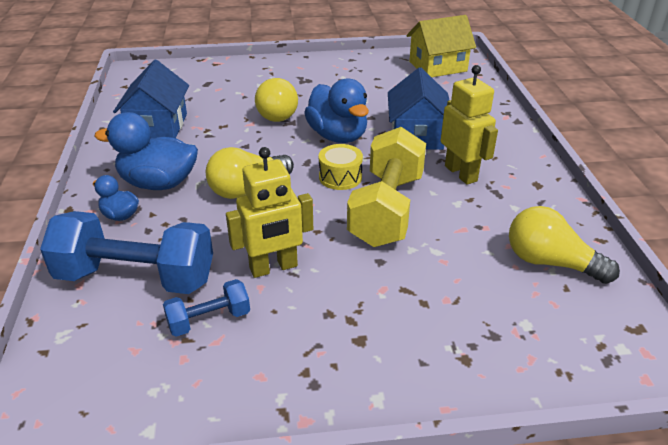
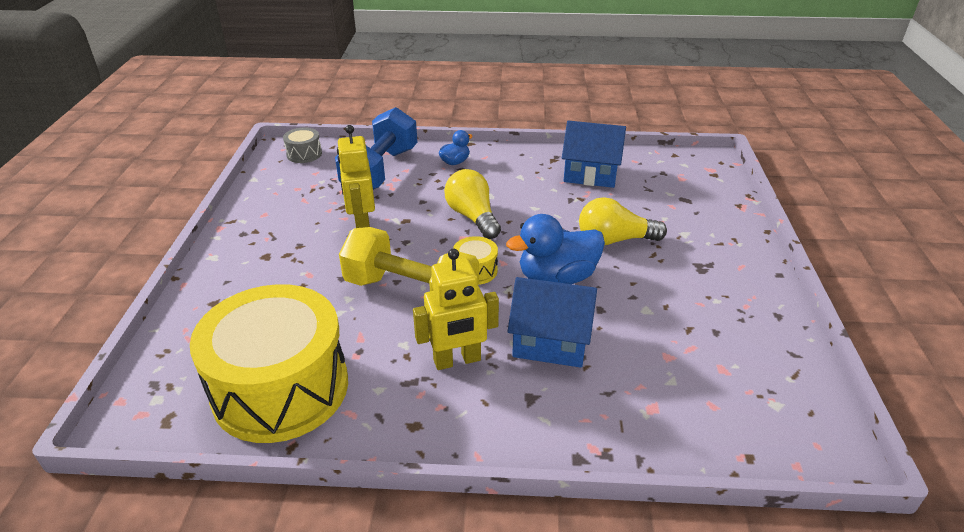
camera: 100 degrees right, 0 degrees up
blue duck [94,112,198,190] -> none
blue dumbbell [163,279,250,337] -> none
yellow house [407,15,476,77] -> none
yellow light bulb [509,206,620,284] -> yellow drum [190,284,348,443]
none -> grey drum [283,127,322,163]

